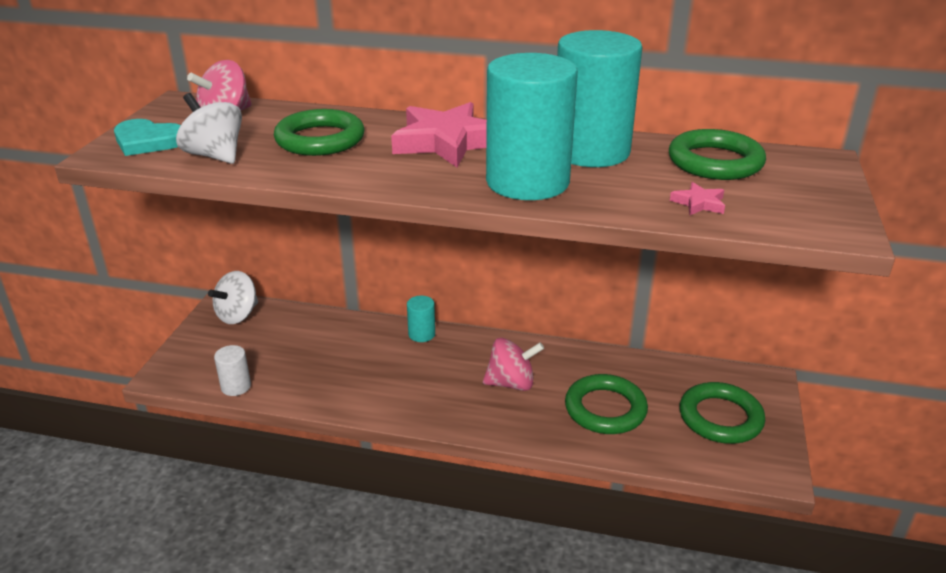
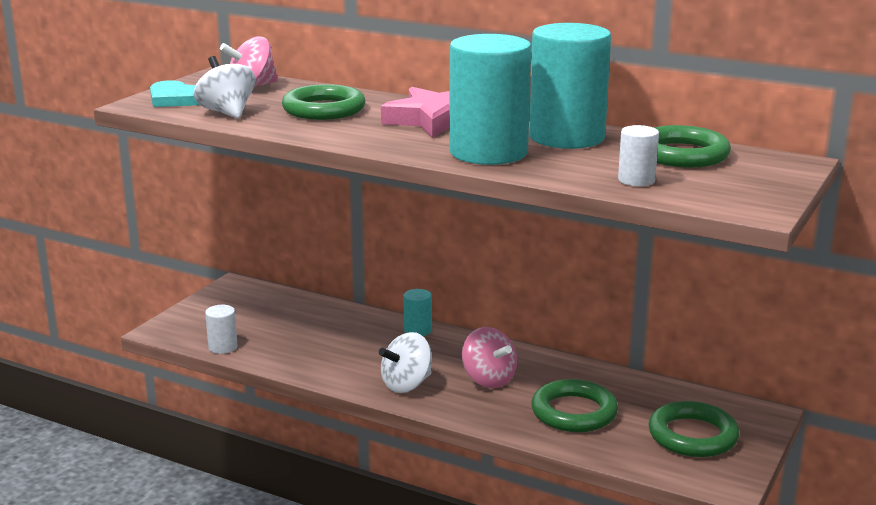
camera: 15 degrees right, 10 degrees down
white spinning top [208,271,258,324] -> white spinning top moved to [379,332,432,393]
pink spinning top [483,338,544,391] -> pink spinning top turned 45 degrees clockwise [462,327,517,388]
pink star [670,182,725,215] -> white cylinder [618,125,659,186]

